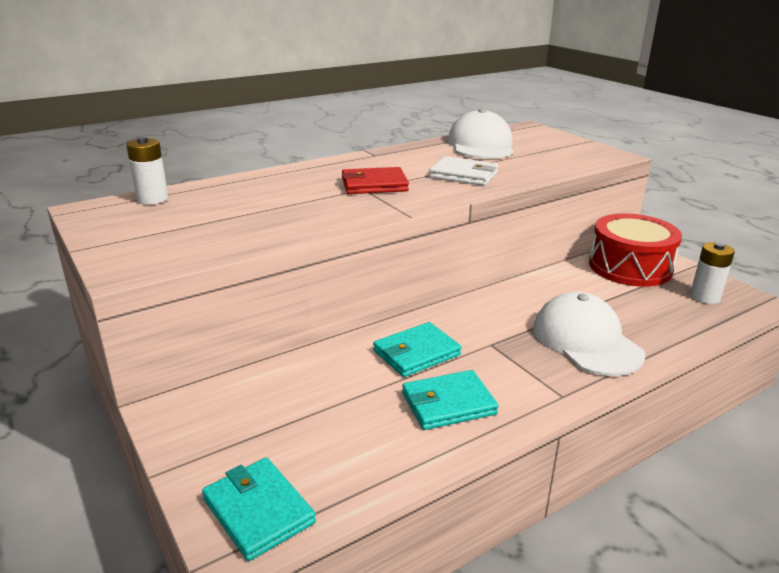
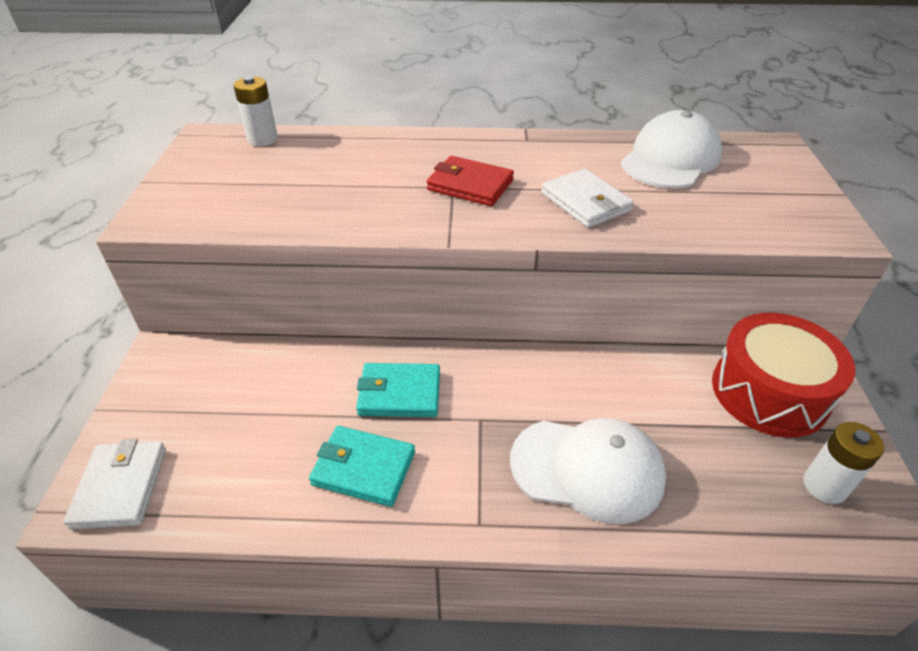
camera: 35 degrees right, 15 degrees up
turquoise wallet [202,458,316,561] -> white wallet [63,439,166,529]
white cap [533,292,645,376] -> white cap turned 90 degrees clockwise [510,418,666,524]

